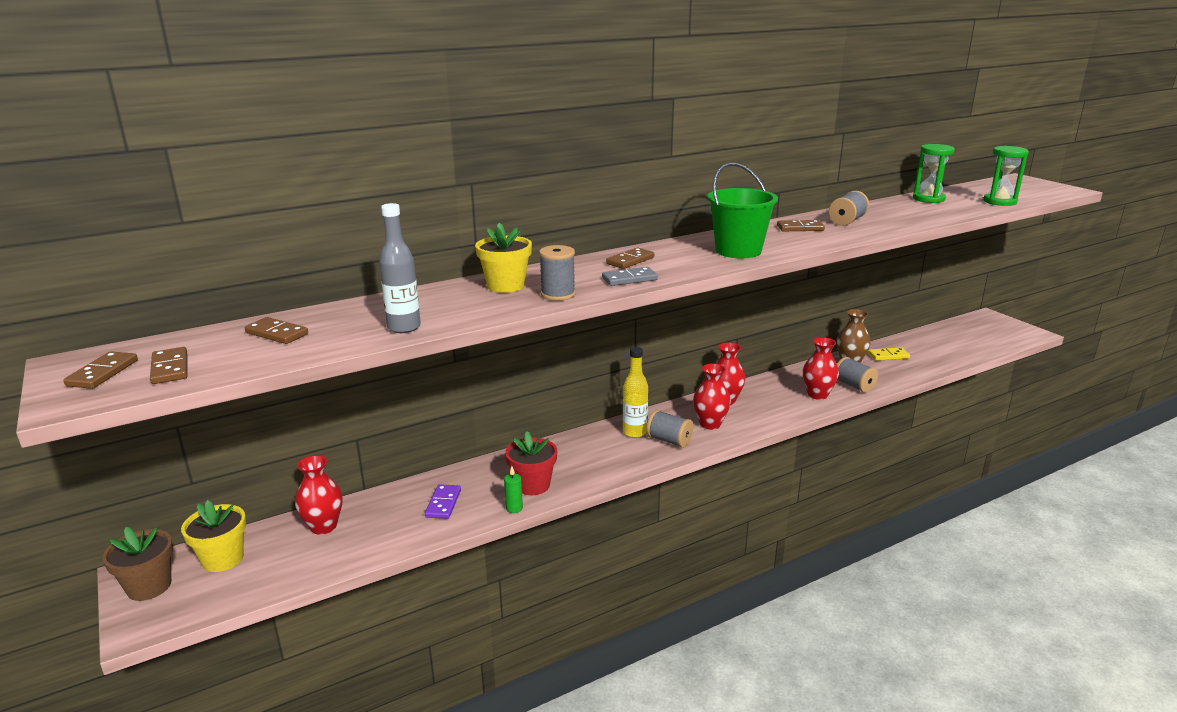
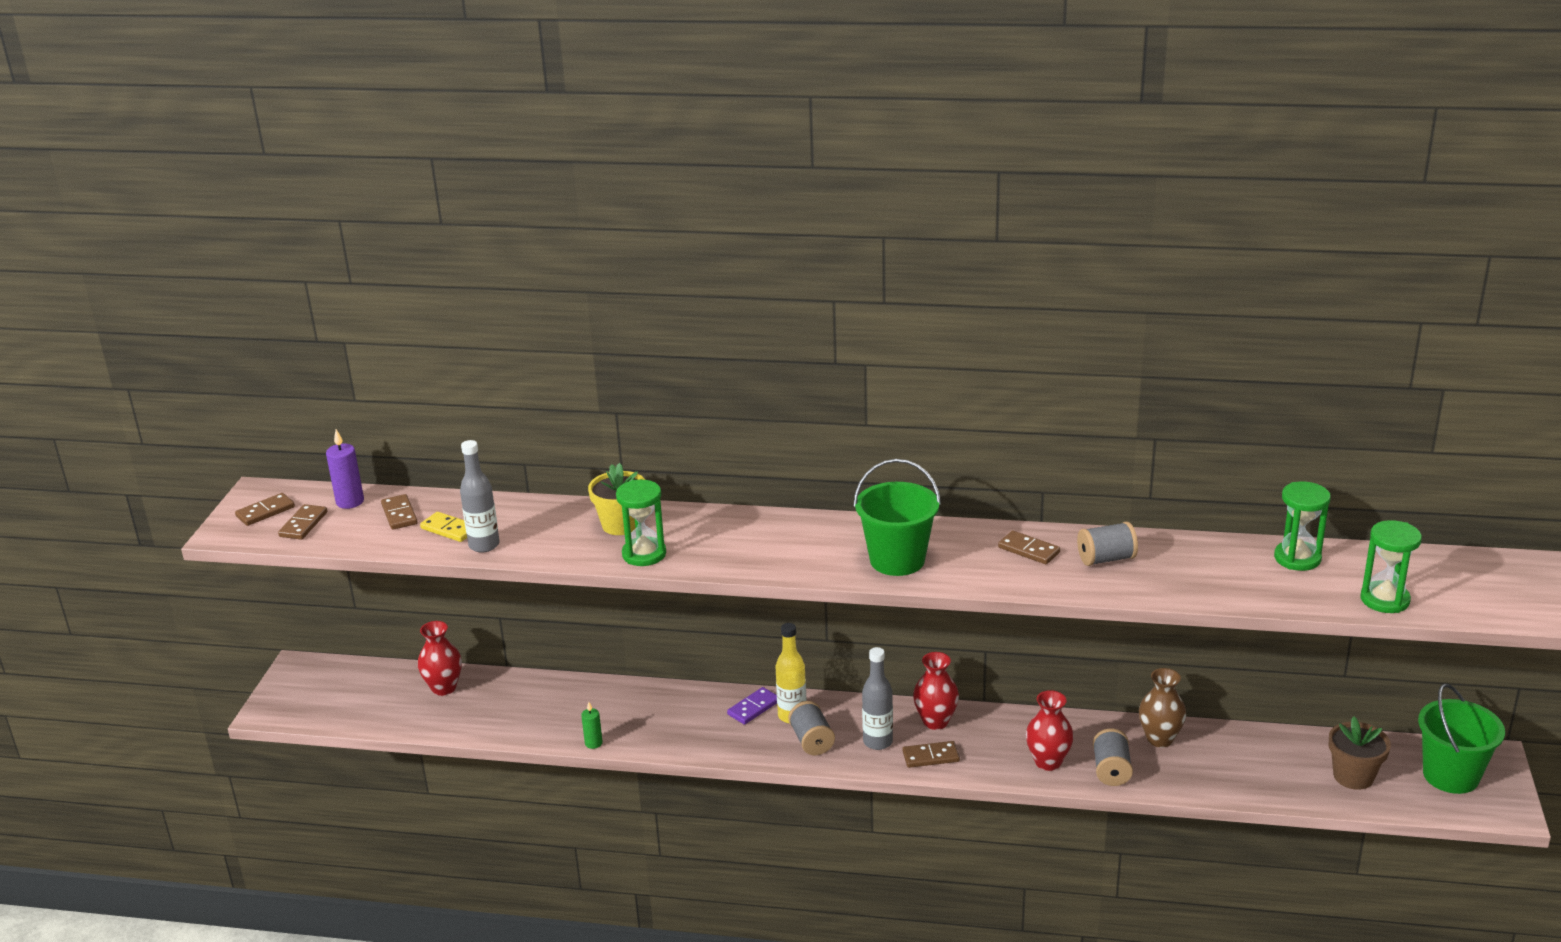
camera: 40 degrees right, 5 degrees up
brown flower pot [102,527,173,601] -> brown flower pot moved to [1328,716,1391,790]
yellow flower pot [181,500,246,572] -> none
purple domino [425,484,461,519] -> purple domino moved to [727,687,777,725]
red flower pot [505,431,557,495] -> none
grey spool [539,245,576,301] -> green hourglass [616,480,666,566]
grey domino [602,267,658,286] -> none
brown domino [606,248,654,269] -> brown domino moved to [903,741,960,768]
red vase [693,363,731,430] -> grey bottle [862,647,893,750]
yellow domino [868,347,910,361] -> yellow domino moved to [420,512,467,542]
none -> purple candle [326,429,364,509]
none -> green bucket [1418,684,1505,794]

